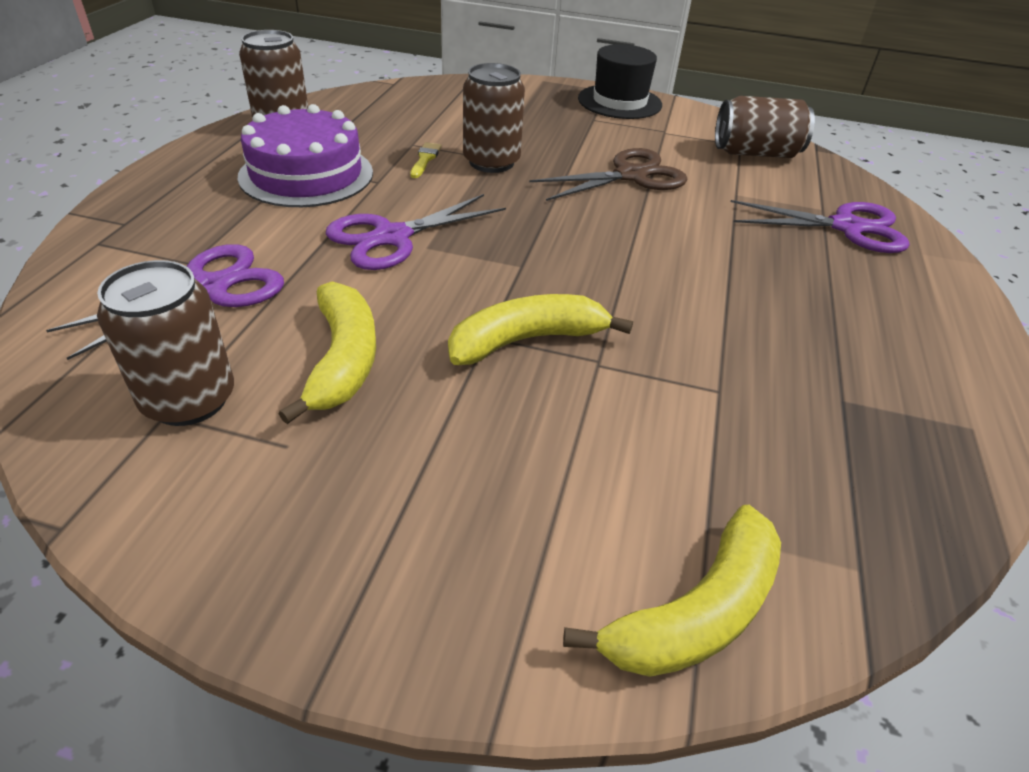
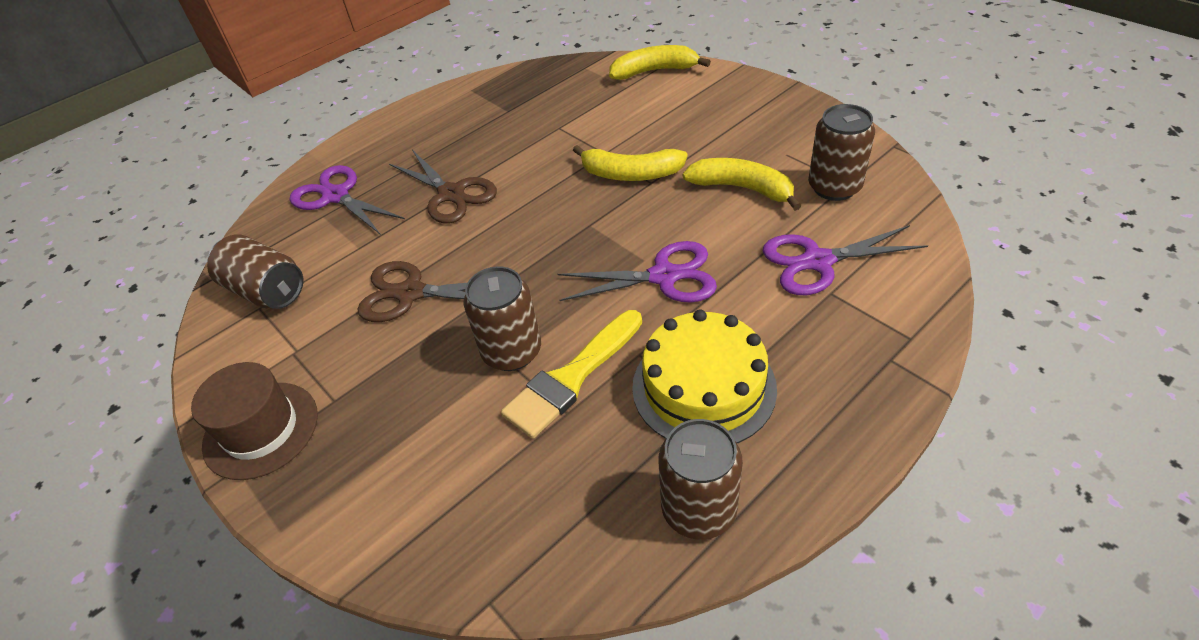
camera: 140 degrees left, 5 degrees up
purple cake [238,104,373,207] -> yellow cake [632,310,777,443]
yellow banana [278,281,376,424] -> yellow banana turned 90 degrees clockwise [683,158,801,211]
yellow brush [410,142,442,178] -> yellow brush [501,310,642,439], size x2.26
black hat [578,44,662,119] -> brown hat [191,362,318,480]
none -> brown scissors [389,150,497,224]

